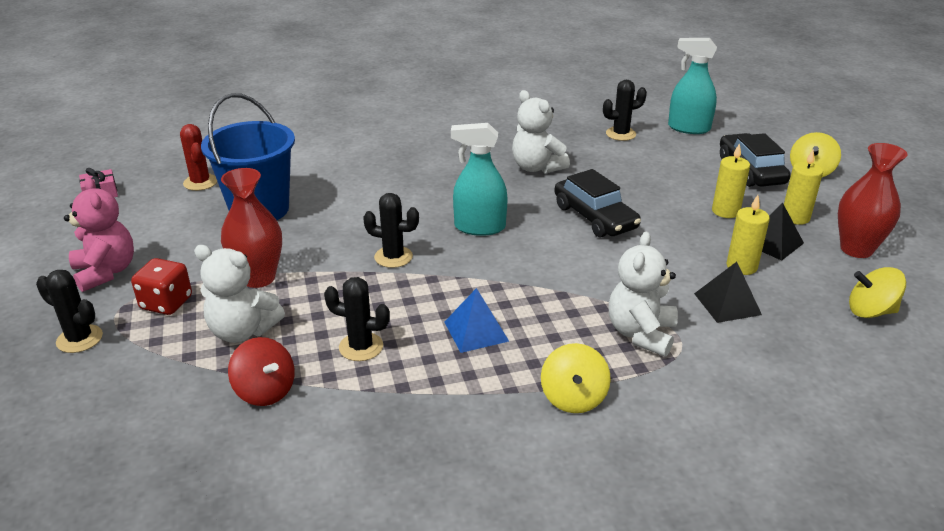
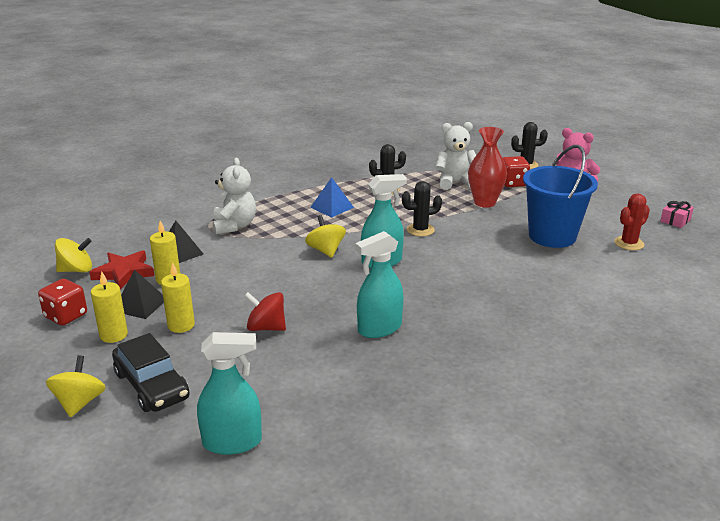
camera: 155 degrees right, 5 degrees down
red cactus [180,124,217,191] -> red cactus turned 75 degrees counterclockwise [614,193,650,250]
red spinning top [228,337,295,406] -> red spinning top moved to [244,292,286,331]
white teddy bear [512,90,570,174] -> turquoise spray bottle [355,231,404,338]
yellow spinning top [541,343,611,413] -> yellow spinning top moved to [305,215,346,258]
black car [554,169,641,237] -> none
black cactus [603,80,647,141] -> none
red vase [838,143,908,258] -> red dice [38,279,87,326]
none -> red star [89,250,154,289]

